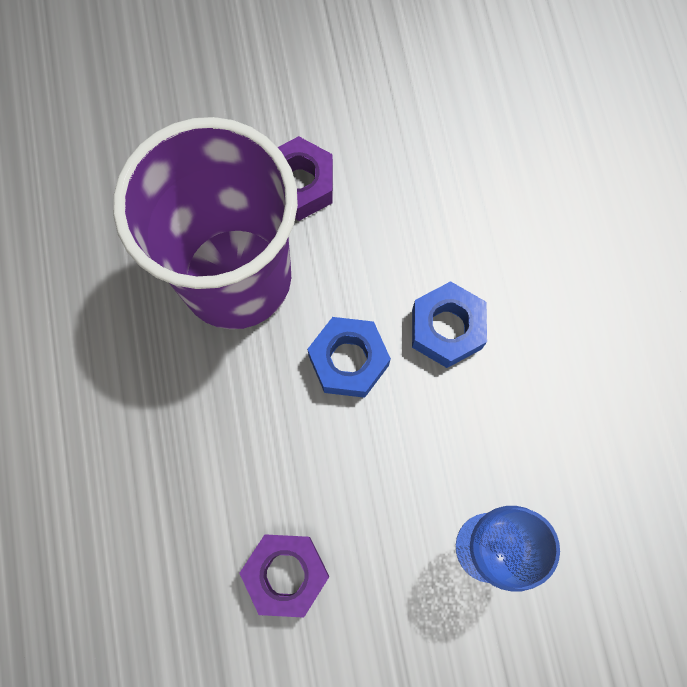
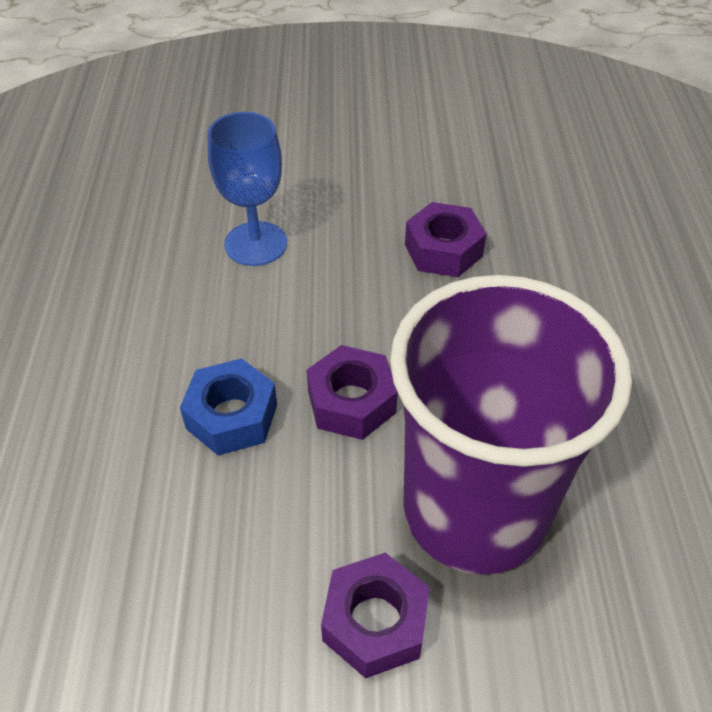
camera: 170 degrees left, 25 degrees down
blue nut [307,317,391,398] -> purple nut [307,345,398,440]

